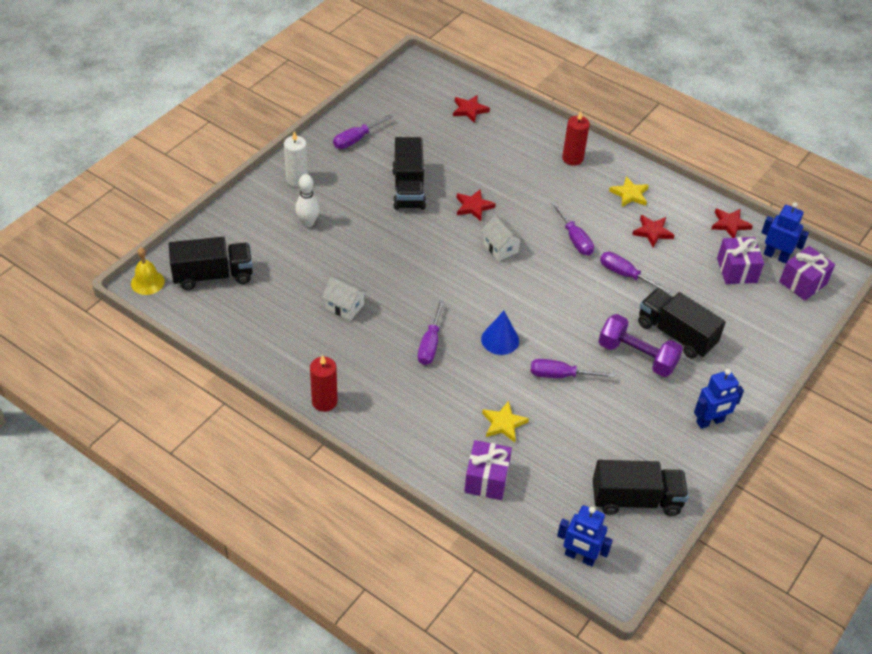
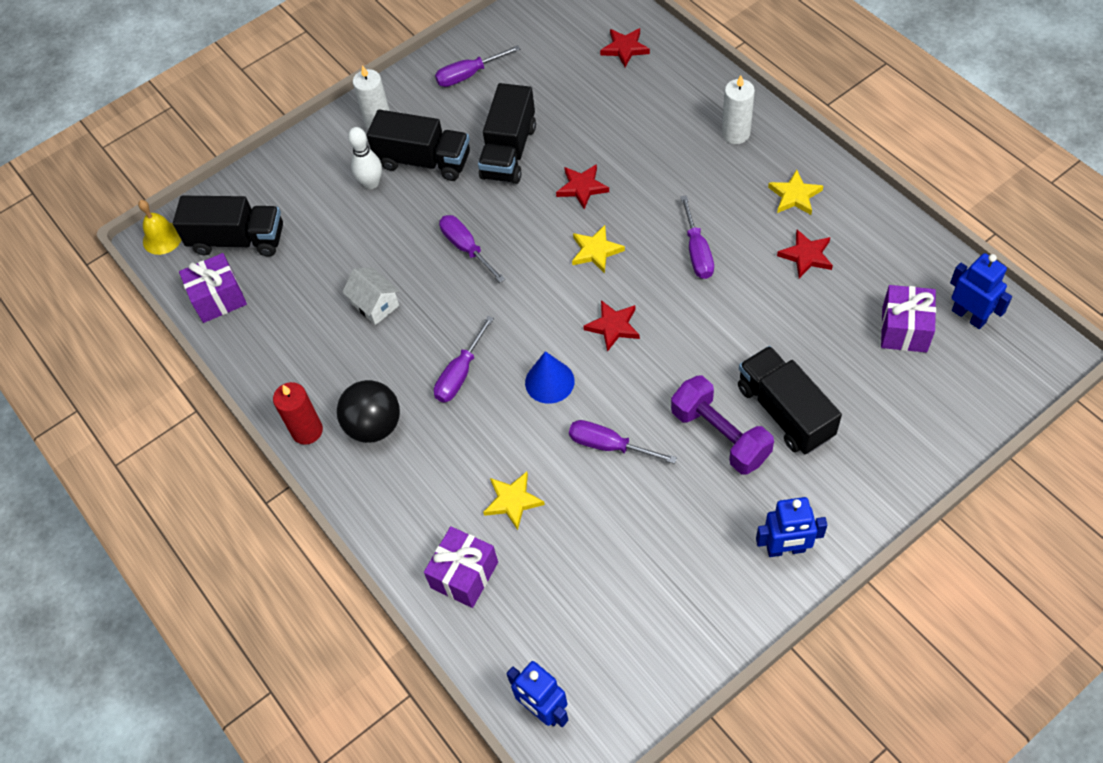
camera: 25 degrees right, 10 degrees up
white house [481,215,524,261] -> yellow star [572,225,625,274]
red candle [562,111,590,166] -> white candle [722,75,755,144]
black truck [593,460,689,516] -> black truck moved to [367,110,470,181]
purple screwdriver [600,252,671,294] -> purple screwdriver moved to [439,215,505,283]
red star [711,208,753,238] -> red star moved to [583,300,640,352]
purple gift [779,246,835,300] -> purple gift moved to [179,253,247,323]
none -> black ball [337,380,400,443]

